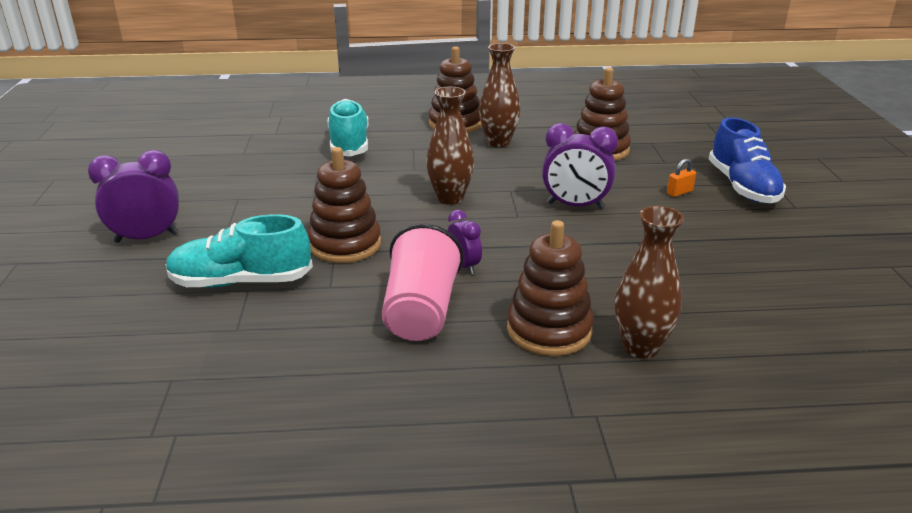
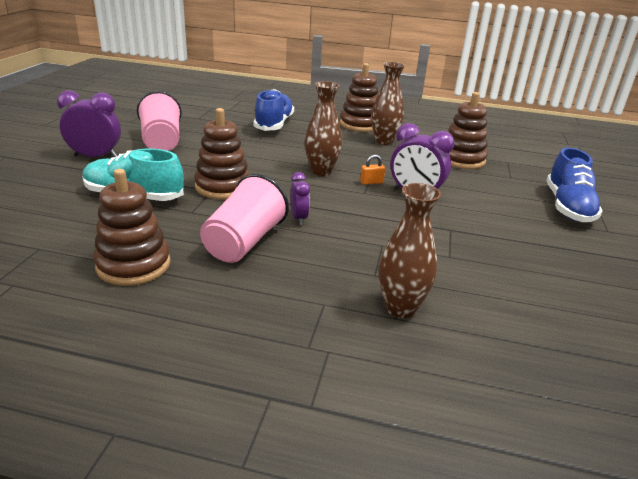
camera: 15 degrees right, 0 degrees up
turquoise shoe [327,99,369,157] -> blue shoe [253,89,294,131]
brown stacking toy [507,220,594,356] -> brown stacking toy moved to [93,169,171,286]
orange padlock [667,159,696,197] -> orange padlock moved to [360,155,385,185]
none -> pink cup [137,91,182,151]

